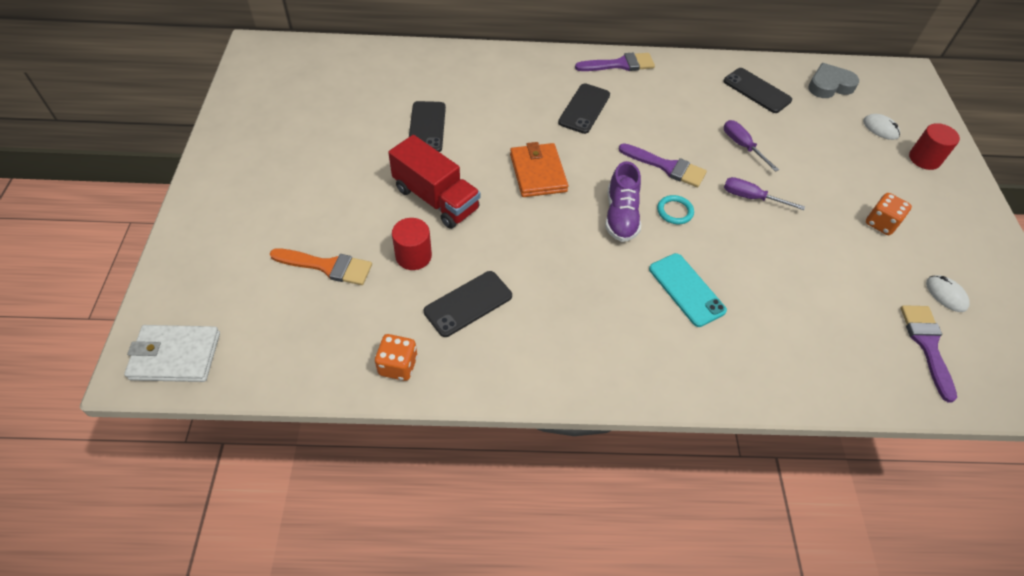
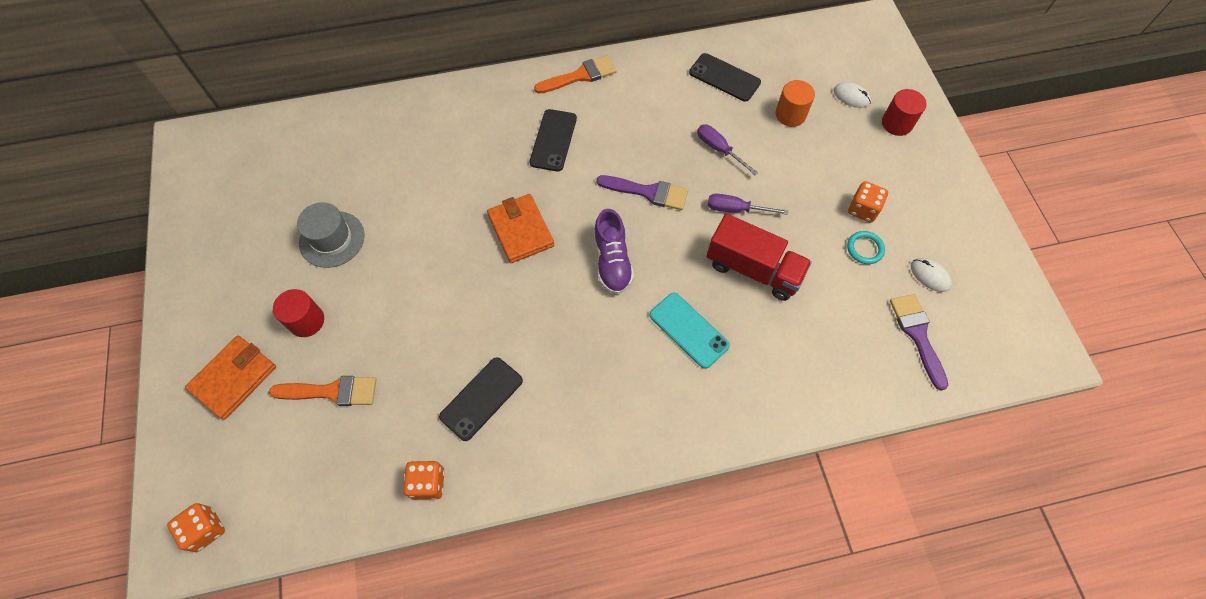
camera: 10 degrees left, 10 degrees up
white wallet [124,325,220,382] -> orange dice [167,503,225,552]
red truck [388,135,480,229] -> red truck moved to [706,213,812,301]
red cylinder [392,218,432,270] -> red cylinder moved to [273,289,324,337]
black phone [409,101,446,152] -> none
purple brush [575,53,655,71] -> orange brush [534,55,617,94]
turquoise ring [657,195,694,224] -> turquoise ring moved to [847,231,885,264]
grey heart [808,63,859,98] -> none
none -> orange wallet [185,336,276,420]
none -> grey hat [297,202,365,268]
none -> orange cylinder [775,80,815,127]

